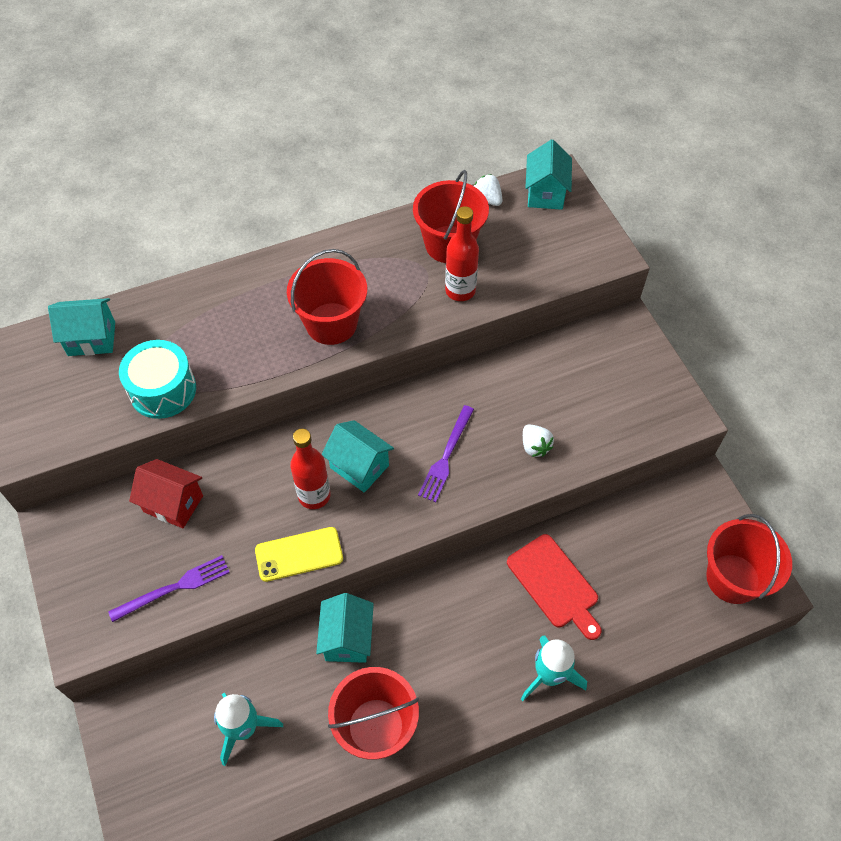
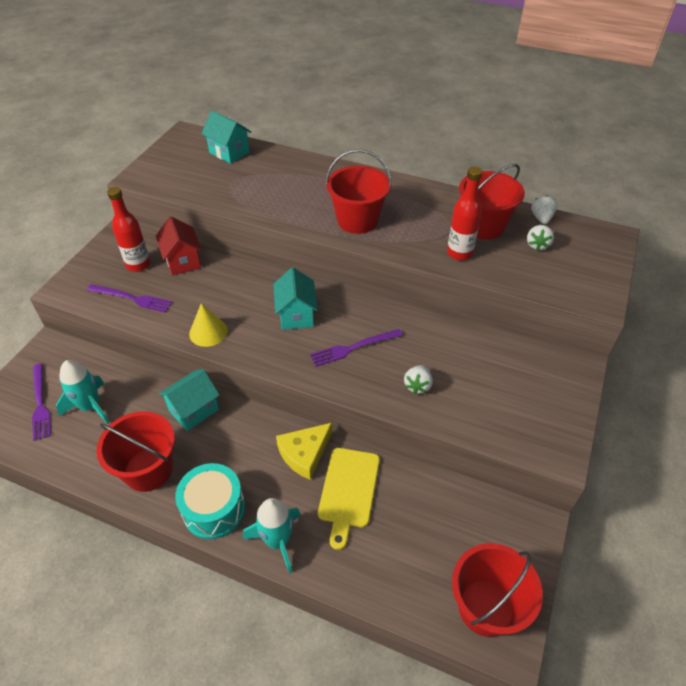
camera: 45 degrees right, 10 degrees down
turquoise drum [119,340,196,419] -> turquoise drum moved to [175,463,245,539]
yellow phone [255,527,343,582] -> yellow cone [189,303,227,347]
red bottle [290,429,331,509] -> red bottle moved to [107,187,150,272]
red cutting board [507,534,602,640] -> yellow cutting board [318,448,380,550]
turquoise house [525,139,572,210] -> none
none -> purple fork [32,363,51,441]
none -> yellow cheese [276,423,332,480]
none -> white strawberry [527,225,554,251]

